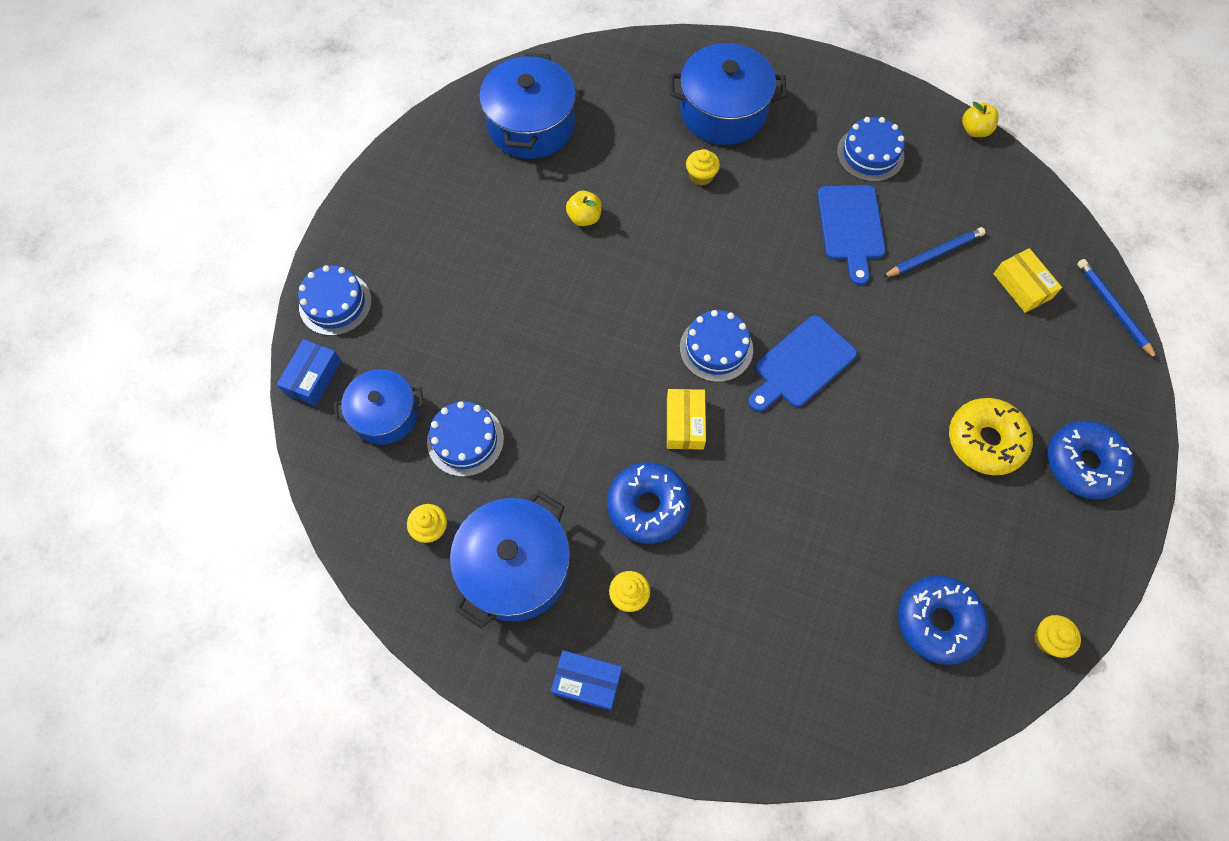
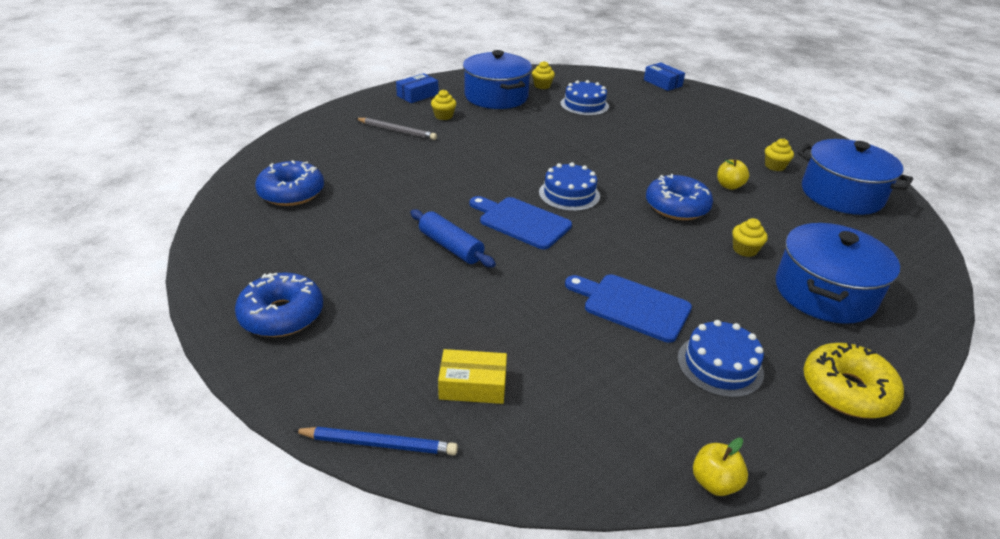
camera: 120 degrees right, 30 degrees down
blue cake [298,265,372,336] -> none
blue pot [334,369,424,445] -> none
blue donut [607,462,690,544] -> blue donut moved to [646,174,713,220]
yellow box [667,389,706,450] -> none
blue cutting board [748,315,857,412] -> blue cutting board turned 45 degrees counterclockwise [470,196,572,249]
blue pencil [883,227,985,277] -> none
yellow donut [949,398,1033,475] -> yellow donut moved to [804,342,904,419]
yellow cupcake [1034,615,1081,658] -> yellow cupcake moved to [765,139,794,171]
none -> grey pencil [355,118,437,140]
none -> blue rolling pin [410,209,496,268]

